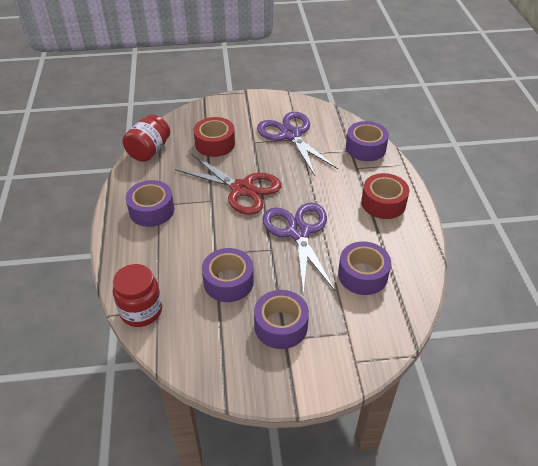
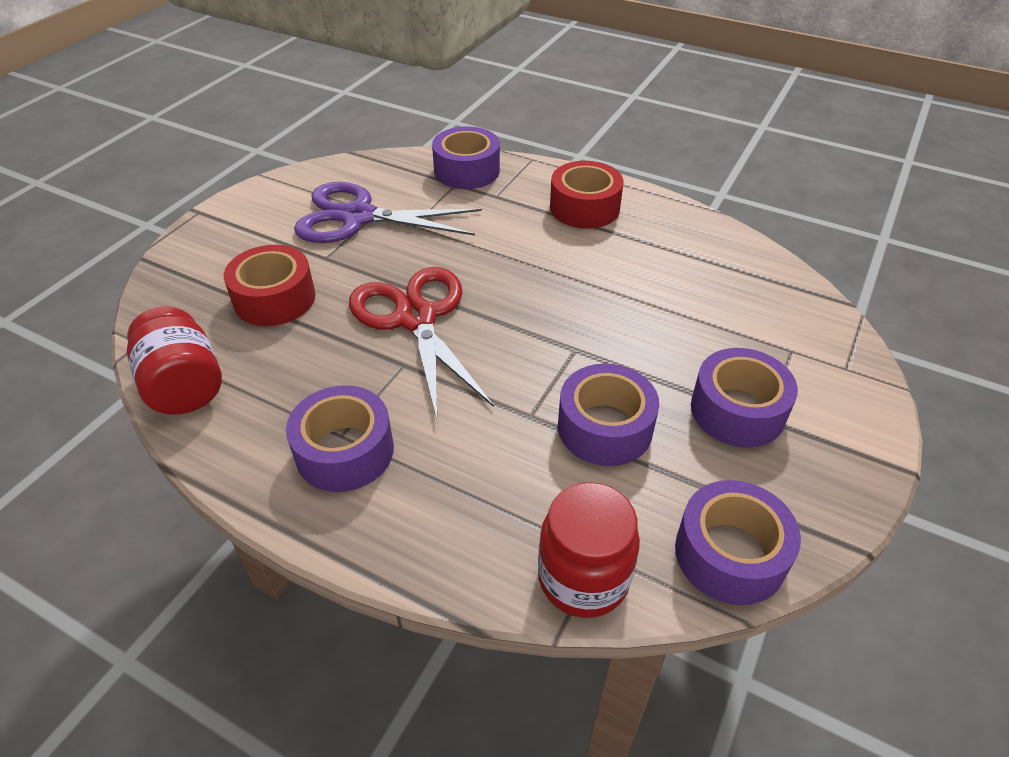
camera: 55 degrees left, 0 degrees up
red scissors [175,154,282,215] -> red scissors turned 90 degrees counterclockwise [349,267,494,420]
purple scissors [263,203,335,295] -> none
purple tape [338,241,391,295] -> purple tape moved to [675,480,801,605]

